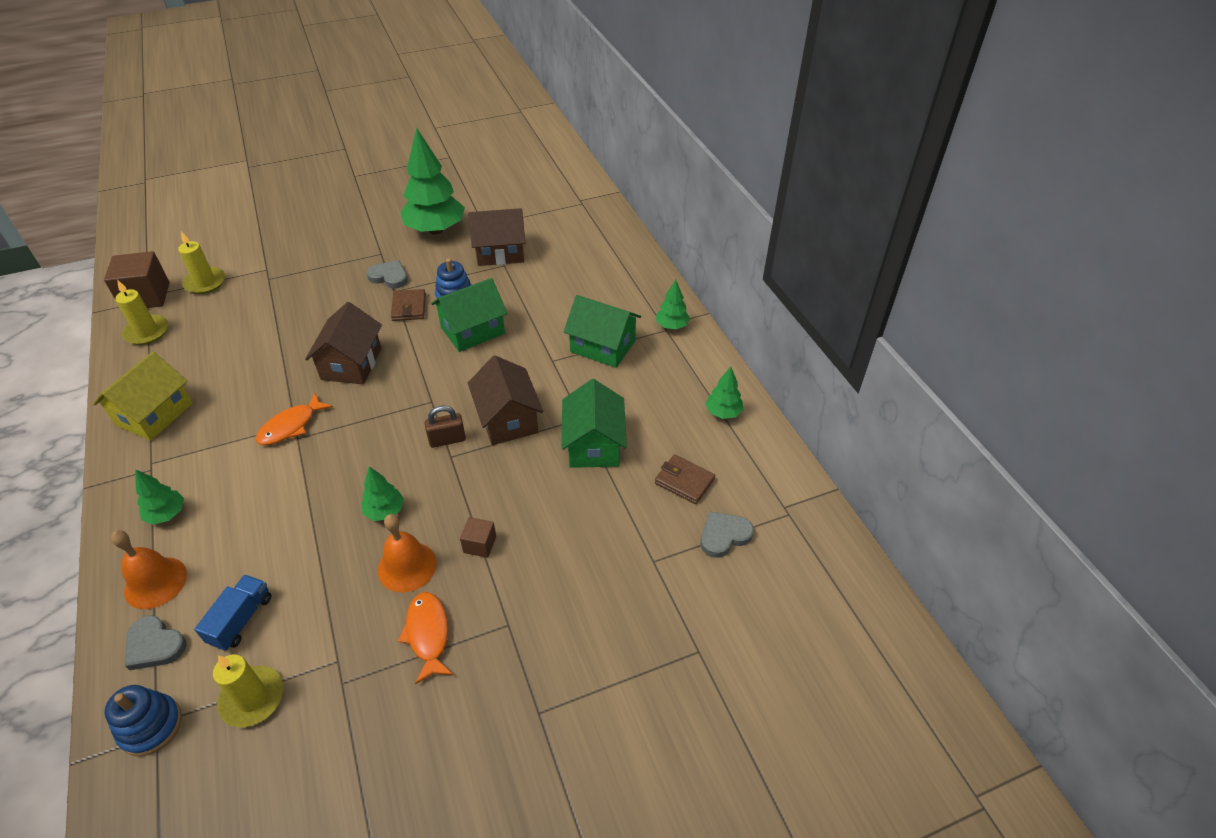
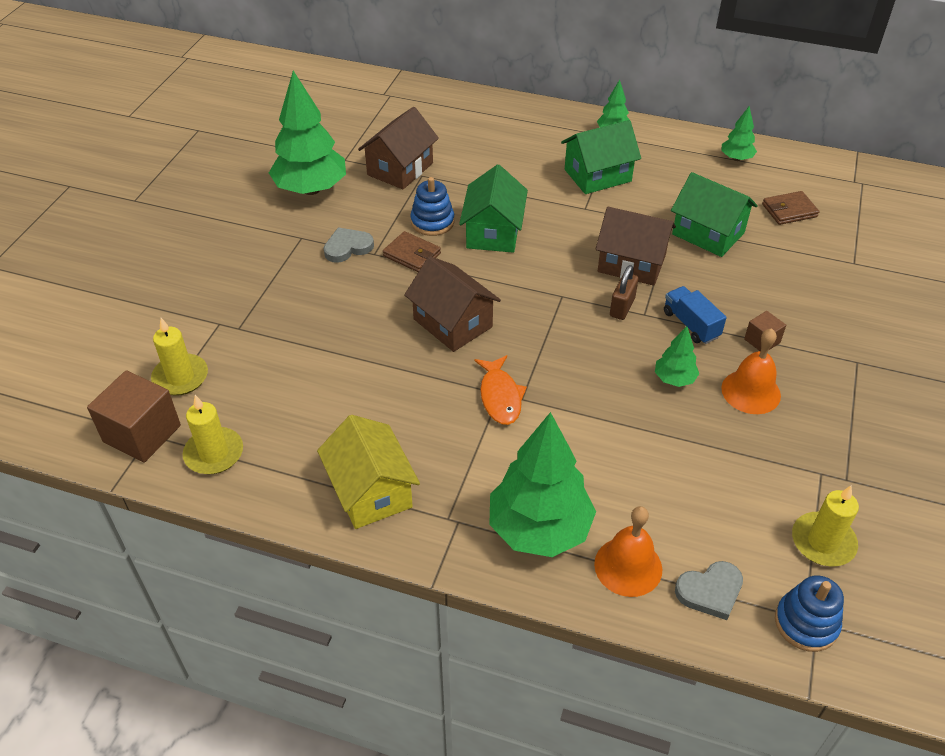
camera: 50 degrees left, 0 degrees up
green tree [135,469,184,525] -> green tree [489,412,596,557], size x2.10
blue truck [194,575,271,651] -> blue truck moved to [664,286,727,344]
orange fish [398,592,453,685] -> none
grey heart [700,511,754,558] -> none

